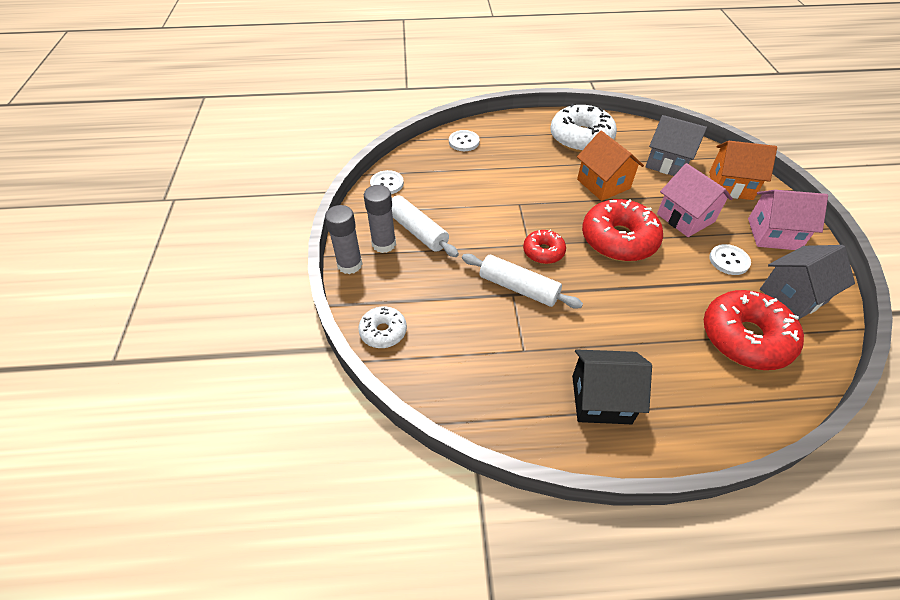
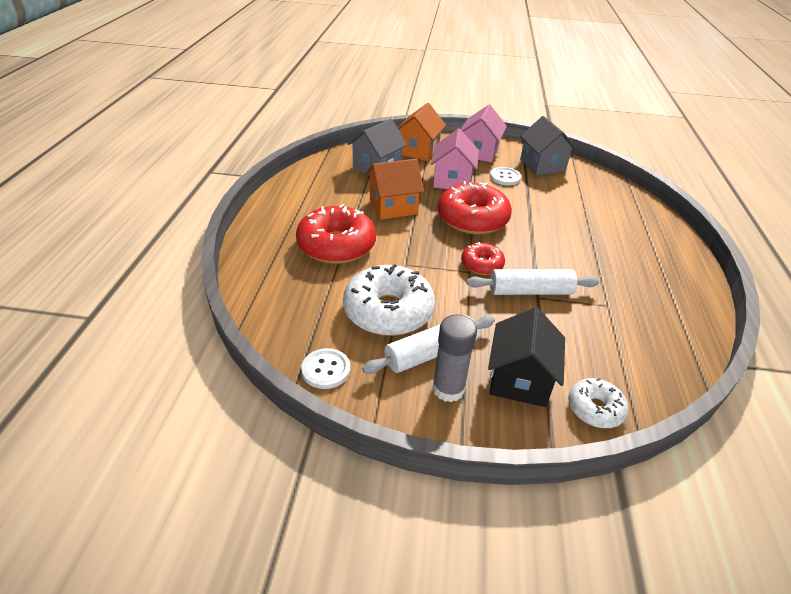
camera: 80 degrees left, 10 degrees down
grey glue stick [325,205,363,274] -> none
white button [449,130,480,151] -> none
white rolling pin [462,254,583,309] -> white rolling pin turned 45 degrees clockwise [466,269,599,295]
white donut [550,104,617,153] -> white donut moved to [343,264,435,336]
black house [572,349,652,424] -> black house moved to [488,307,565,407]
pink house [657,163,733,237] -> pink house turned 60 degrees counterclockwise [431,129,479,189]
red donut [704,290,804,370] -> red donut moved to [296,204,376,264]

